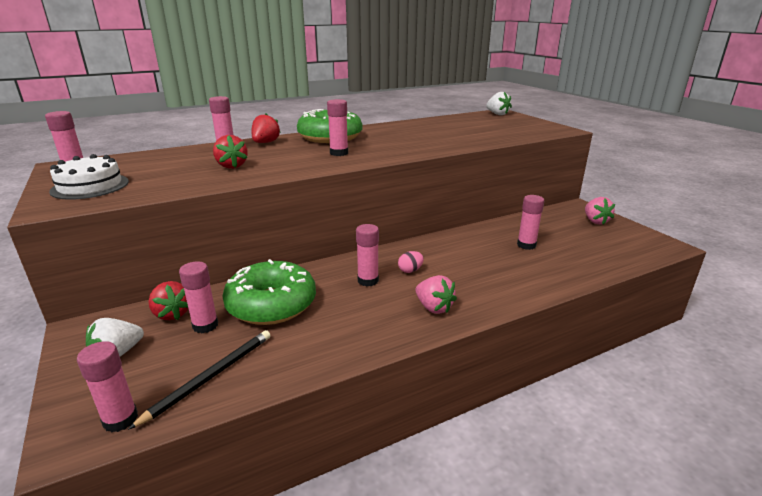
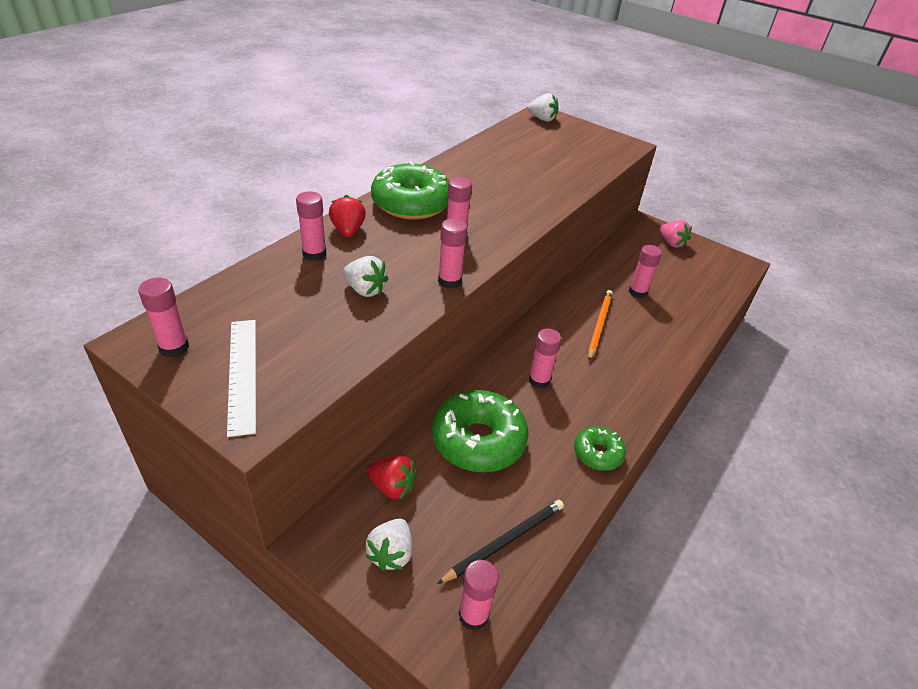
camera: 30 degrees left, 15 degrees up
white cake [49,154,129,200] -> white ruler [227,320,256,437]
black pencil [128,330,271,430] -> black pencil turned 45 degrees clockwise [437,500,564,584]
pink glue stick [179,261,218,333] -> pink glue stick moved to [438,218,467,289]
red strawberry [213,135,248,169] -> white strawberry [343,256,389,297]
pink egg [398,251,424,273] -> none
pink strawberry [415,275,457,314] -> none
none -> green donut [574,426,626,471]
none -> orange pencil [588,290,613,361]

